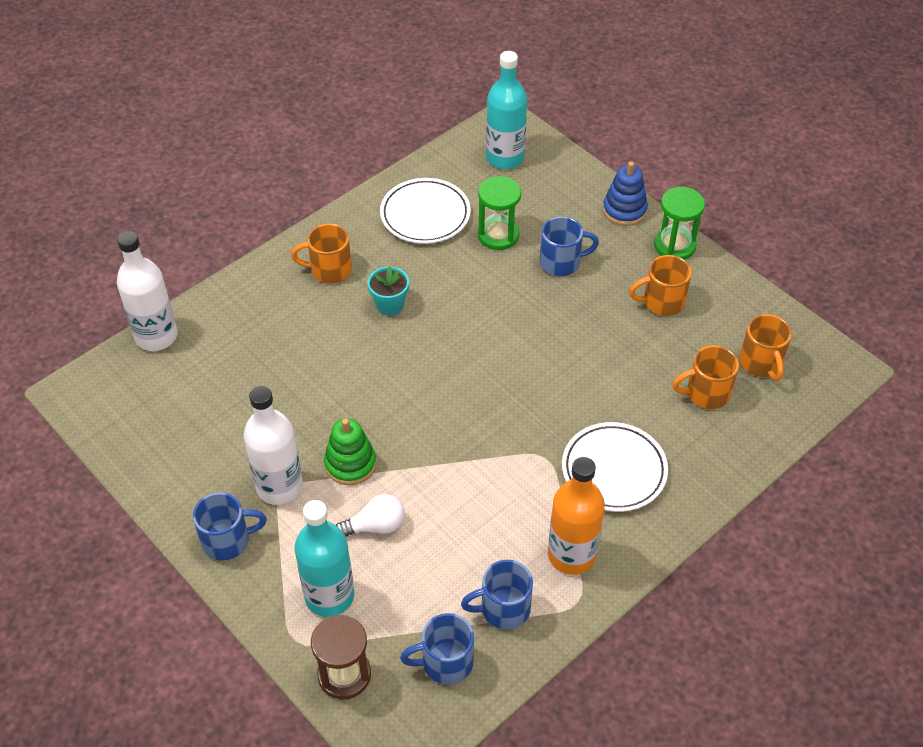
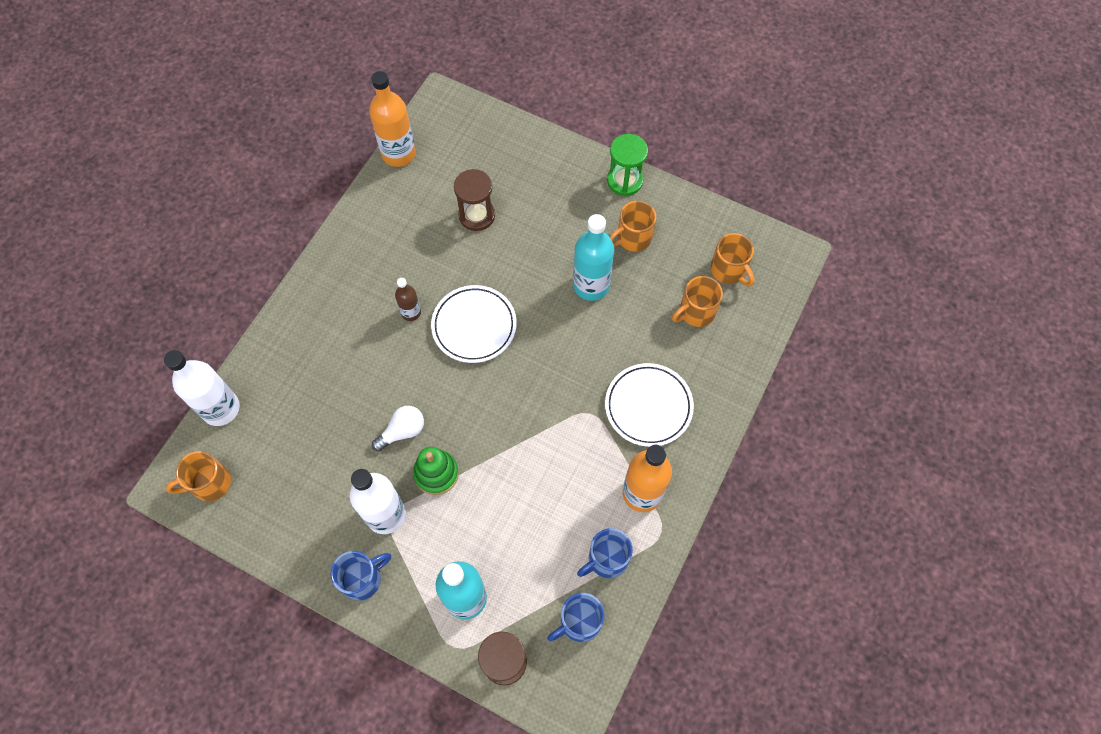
camera: 20 degrees left, 15 degrees up
orange mug [291,223,352,284] -> orange mug moved to [166,451,231,502]
white light bulb [336,494,405,536] -> white light bulb moved to [372,406,424,451]
turquoise flower pot [368,266,409,316] -> brown bottle [395,278,421,321]
white plate [380,178,471,244] -> white plate moved to [431,285,517,363]
green hourglass [478,176,521,250] -> brown hourglass [454,169,495,231]
turquoise bottle [486,51,527,169] -> turquoise bottle moved to [573,214,614,301]
blue mug [540,216,599,276] -> none
blue stacking toy [603,161,648,226] -> none
none -> orange bottle [369,71,416,167]

